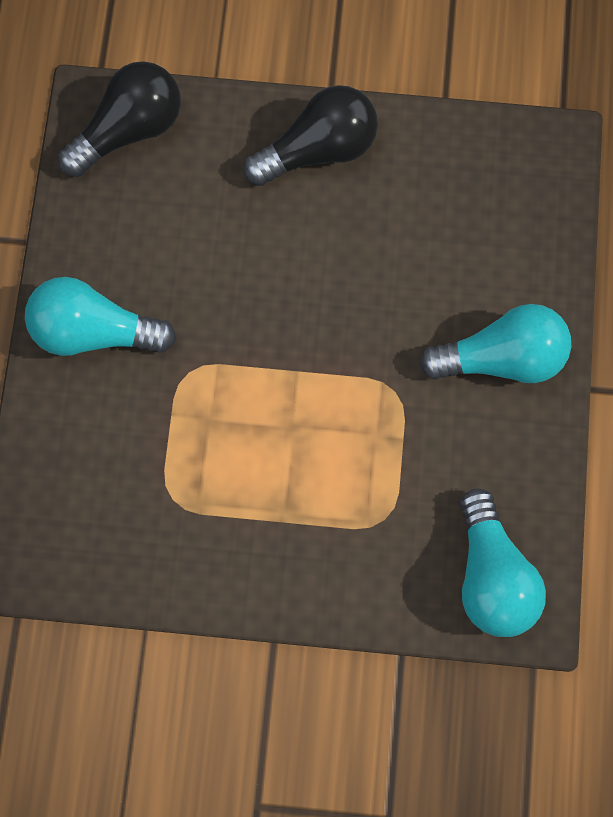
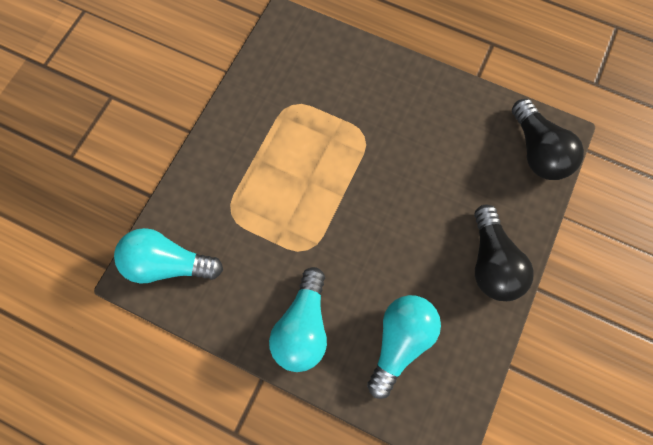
camera: 110 degrees right, 0 degrees up
turquoise light bulb [25,277,176,356] -> turquoise light bulb moved to [367,295,441,399]

